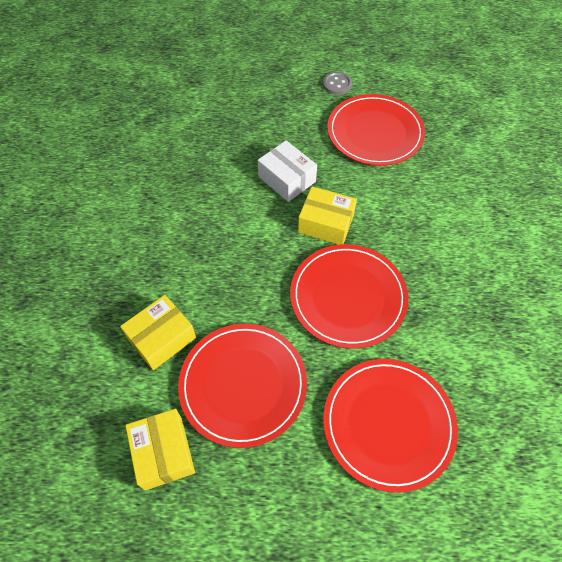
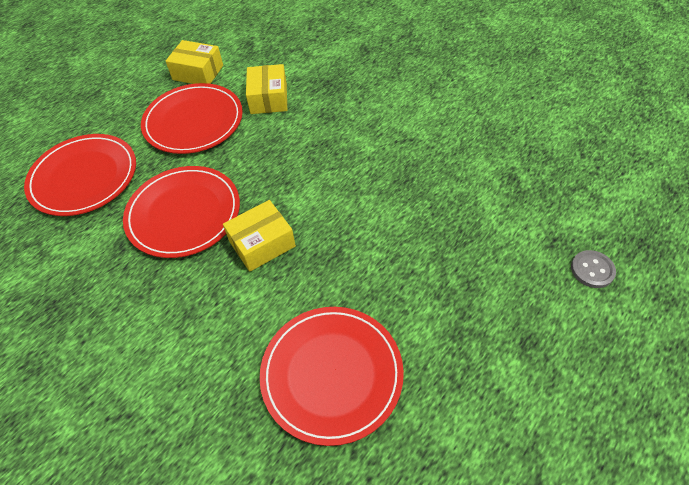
camera: 130 degrees right, 5 degrees down
white box [258,140,317,202] -> none
grey button [323,72,352,95] -> grey button moved to [571,250,616,288]

